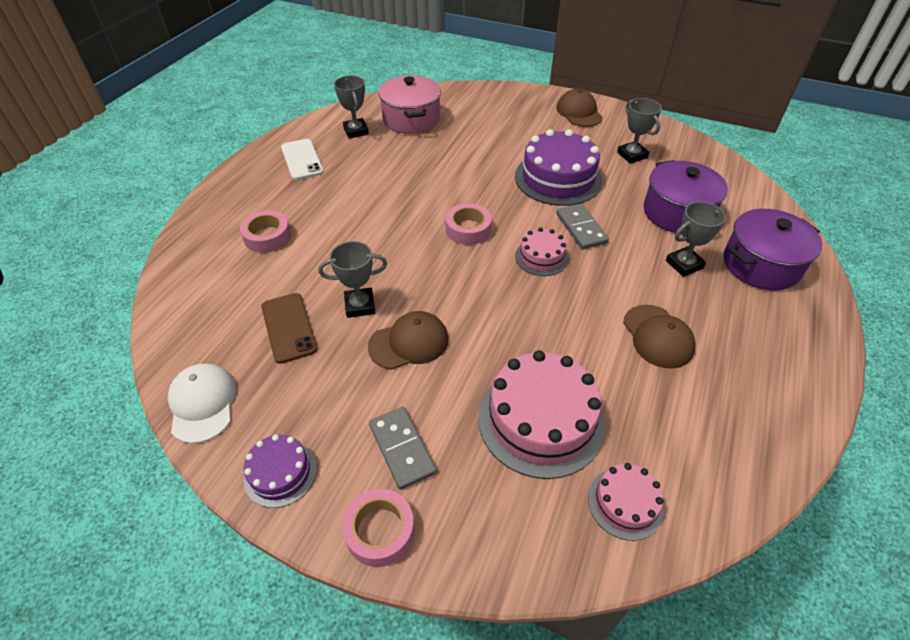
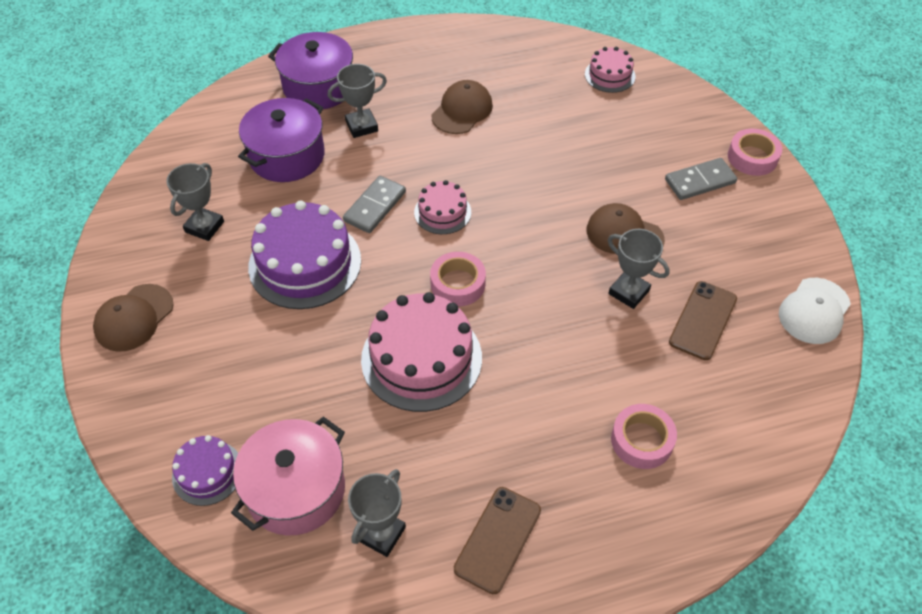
camera: 130 degrees left, 5 degrees up
purple cake [244,434,317,508] -> purple cake moved to [172,435,238,506]
white phone [281,139,324,180] -> brown phone [454,487,541,594]
grey domino [369,407,437,490] -> grey domino turned 45 degrees clockwise [665,158,737,200]
pink cake [478,350,605,479] -> pink cake moved to [361,292,482,412]
grey trophy [666,202,726,277] -> grey trophy turned 45 degrees counterclockwise [328,64,387,138]

